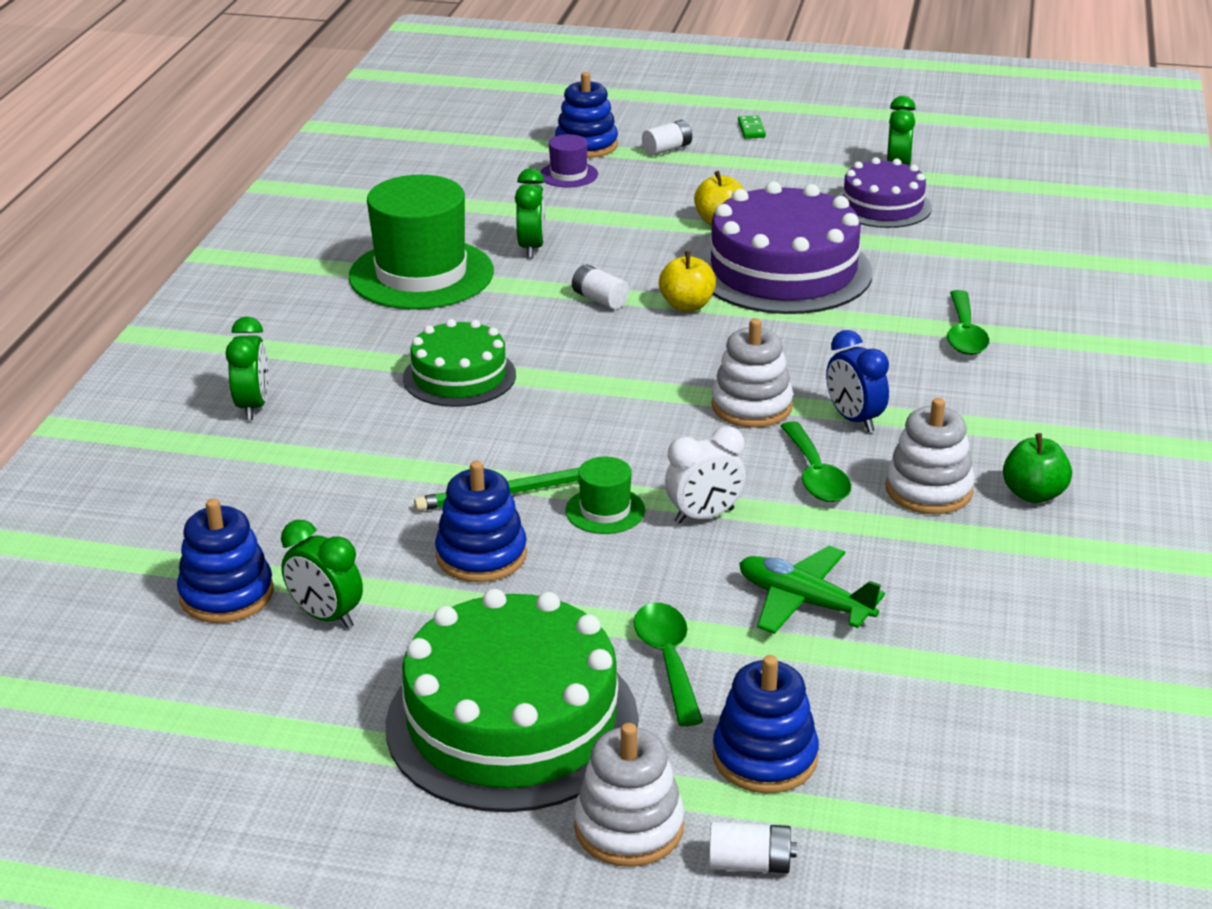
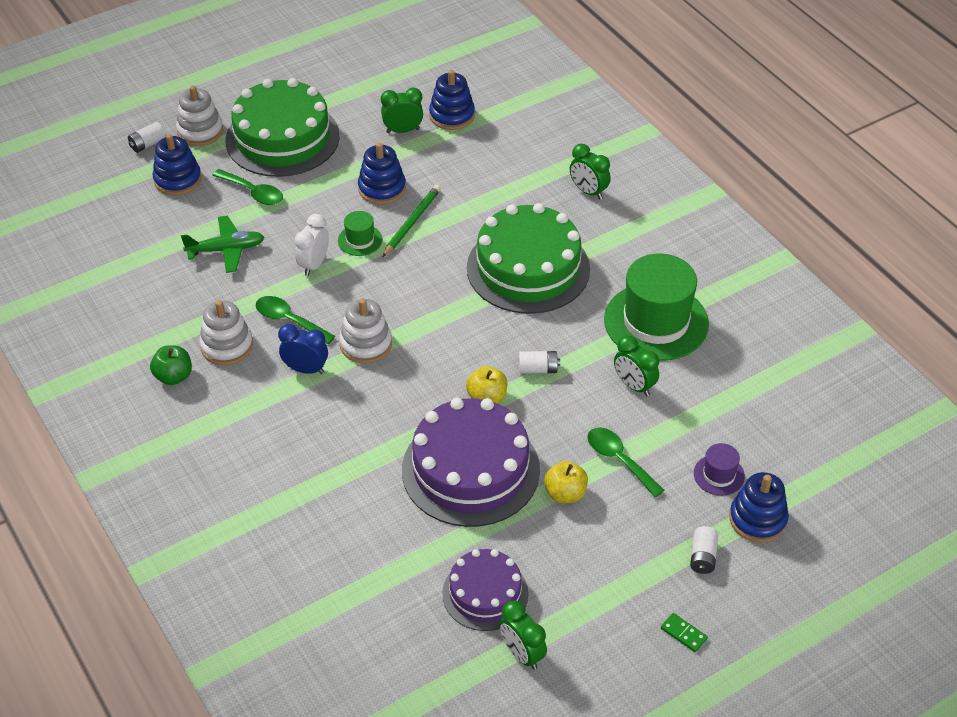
camera: 135 degrees right, 15 degrees up
green cake [403,319,516,407] -> green cake [467,203,590,314], size x1.71
green spoon [947,290,989,355] -> green spoon moved to [587,427,664,497]

